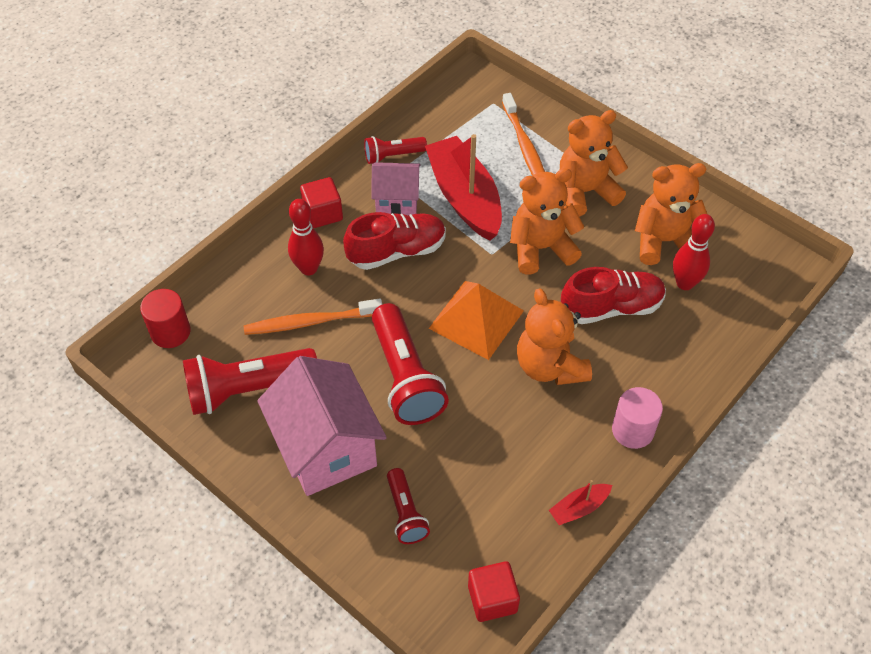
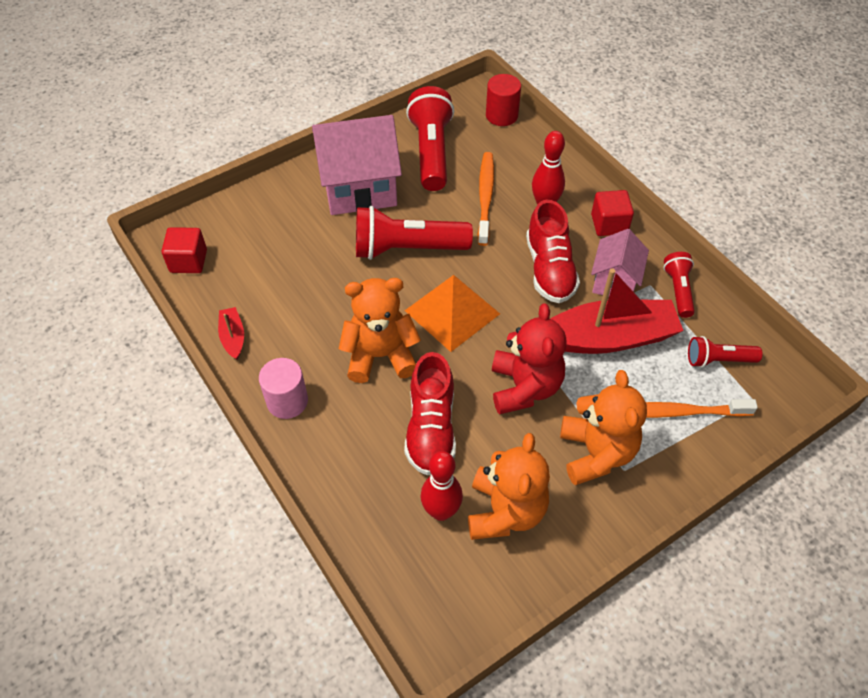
camera: 105 degrees right, 0 degrees up
red flashlight [387,468,430,544] -> red flashlight moved to [688,336,763,368]
orange teddy bear [510,168,584,274] -> red teddy bear [492,303,567,415]

